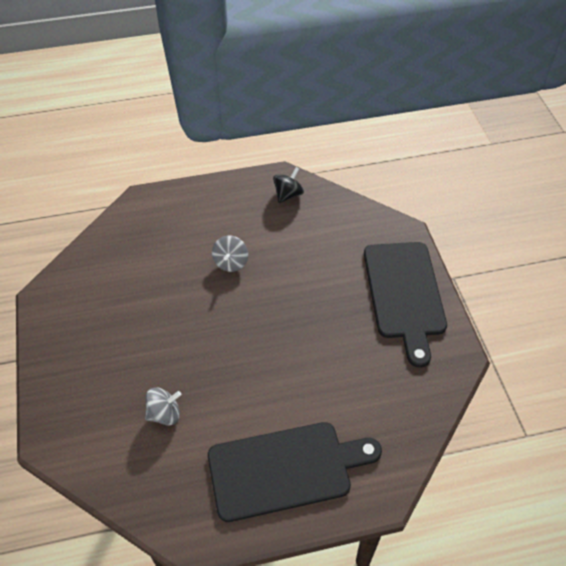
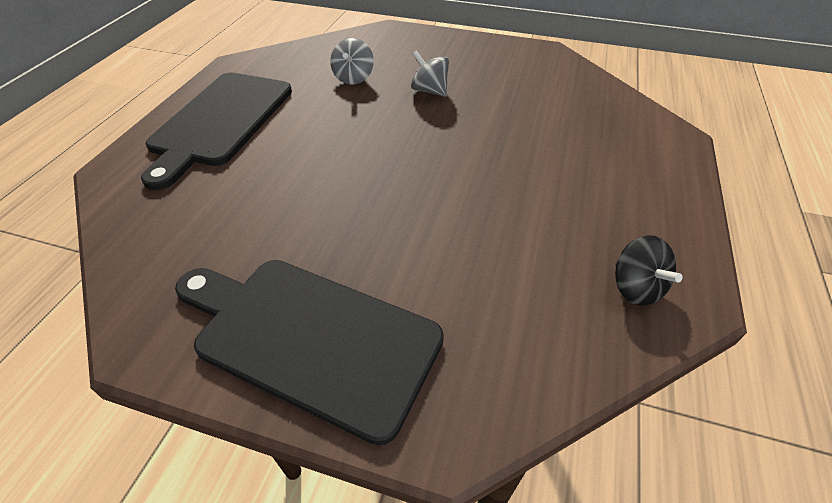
camera: 120 degrees right, 5 degrees down
grey spinning top [212,236,248,272] -> grey spinning top moved to [411,50,449,97]

